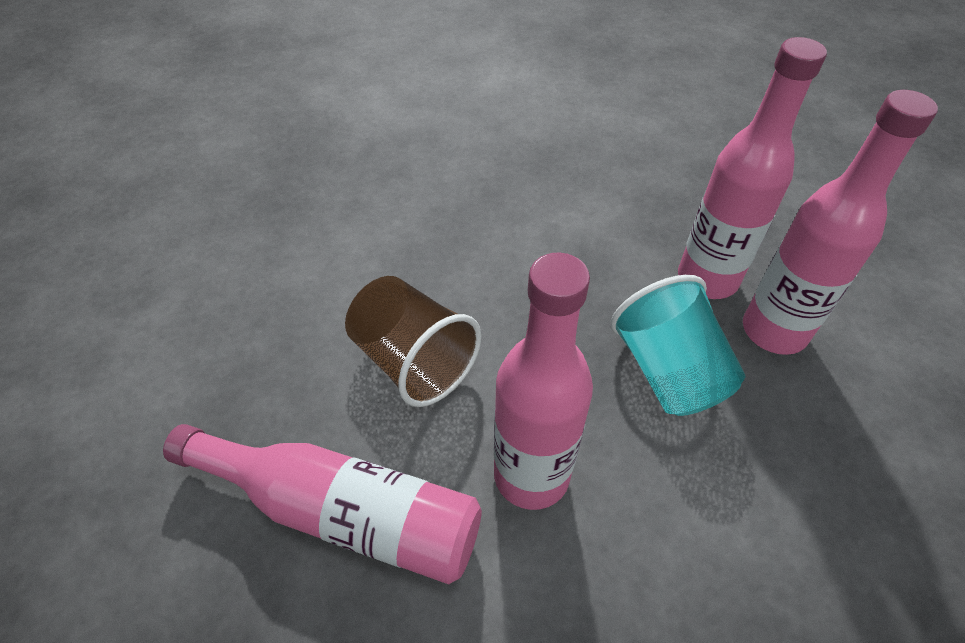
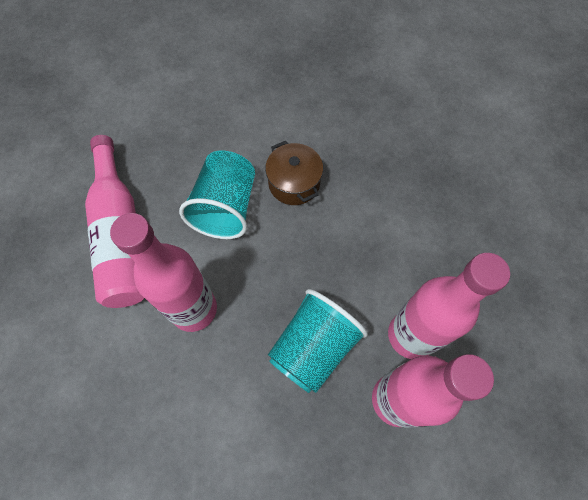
camera: 55 degrees right, 15 degrees up
brown cup [345,276,481,407] -> turquoise cup [179,151,255,239]
none -> brown pot [265,141,323,205]

